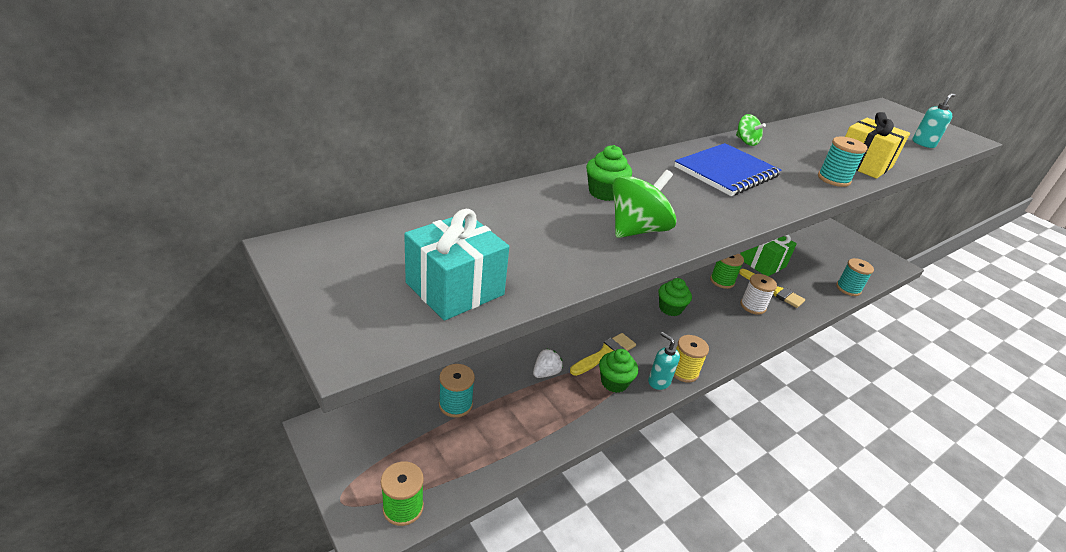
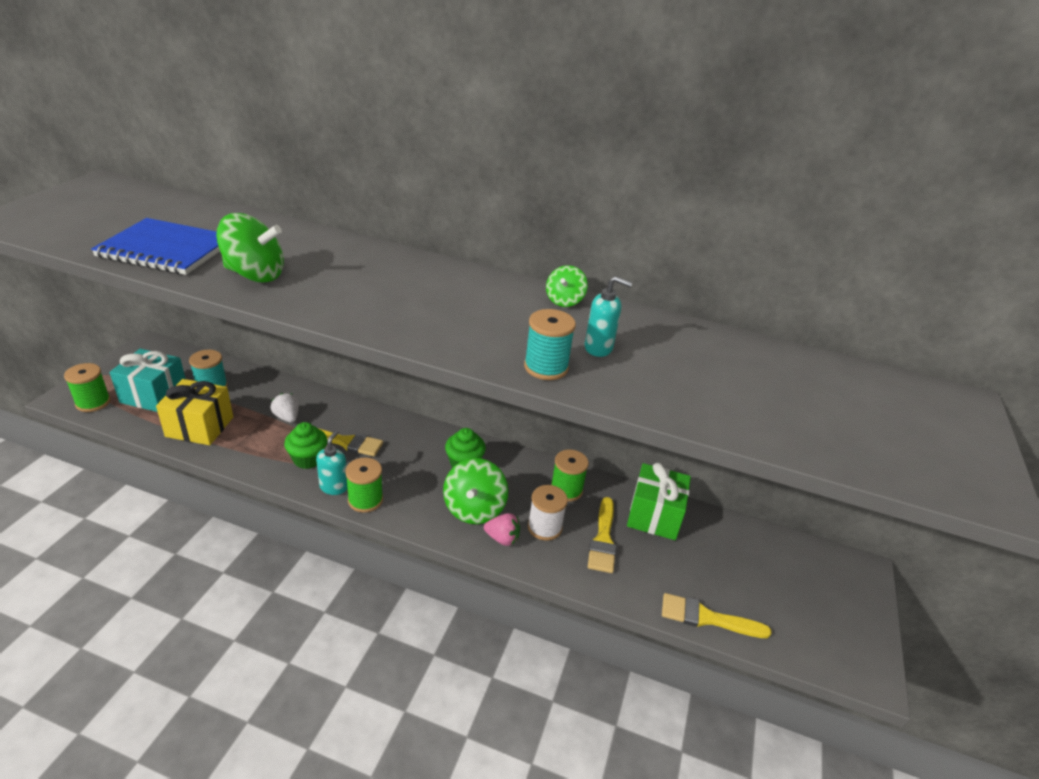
camera: 55 degrees right, 0 degrees up
turquoise gift [404,209,509,321] -> turquoise gift moved to [109,349,185,412]
white strawberry [533,348,563,378] -> white strawberry turned 135 degrees counterclockwise [270,393,298,423]
green cupcake [586,145,632,201] -> none
blue notebook [674,143,781,196] -> blue notebook moved to [91,218,220,275]
yellow spool [674,335,709,383] -> green spool [345,458,383,513]
turquoise spool [836,258,874,296] -> yellow brush [662,593,772,638]
yellow gift [845,112,910,179] -> yellow gift moved to [156,379,233,445]
turquoise soap dispenser [913,94,956,148] -> turquoise soap dispenser moved to [585,276,633,357]
none -> green spinning top [443,458,508,524]
none -> pink strawberry [484,513,520,546]

